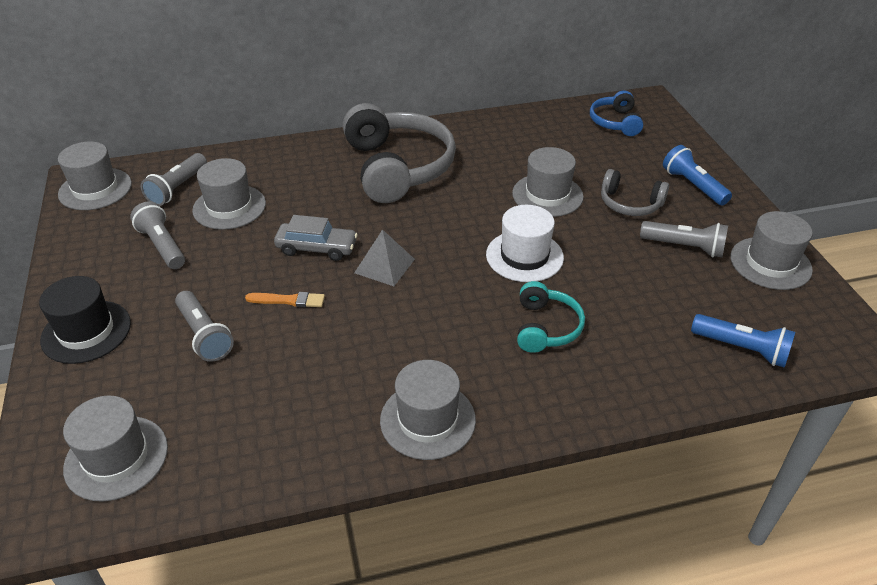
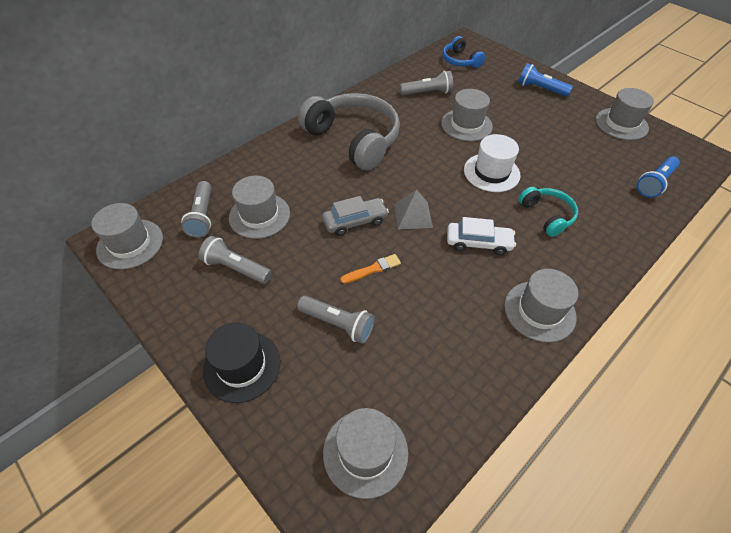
camera: 30 degrees left, 10 degrees up
grey headphones [601,169,669,216] -> none
grey flashlight [640,221,728,257] -> grey flashlight moved to [400,71,453,95]
blue flashlight [691,314,795,368] -> blue flashlight turned 135 degrees clockwise [637,156,680,198]
none -> white car [447,217,516,255]

